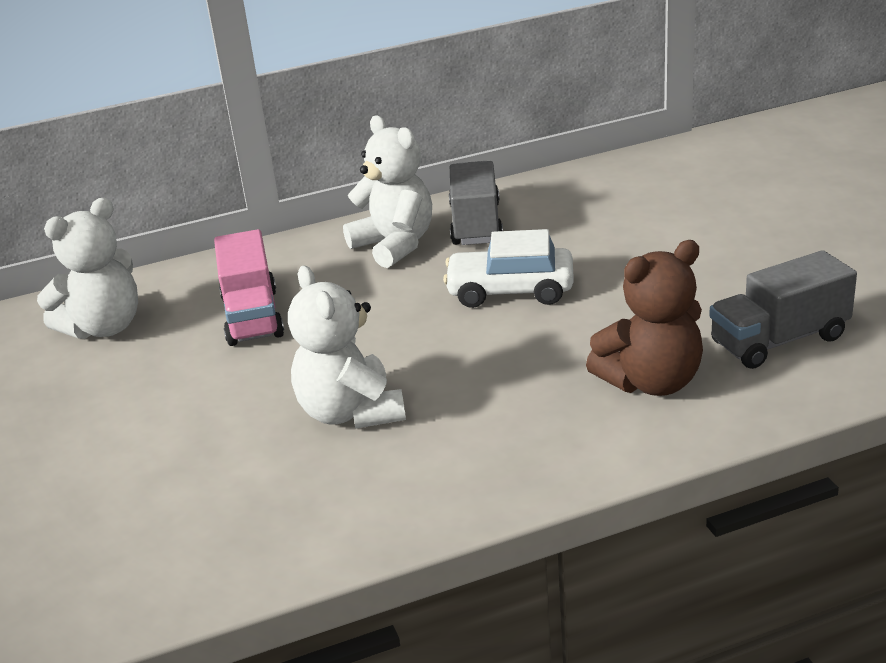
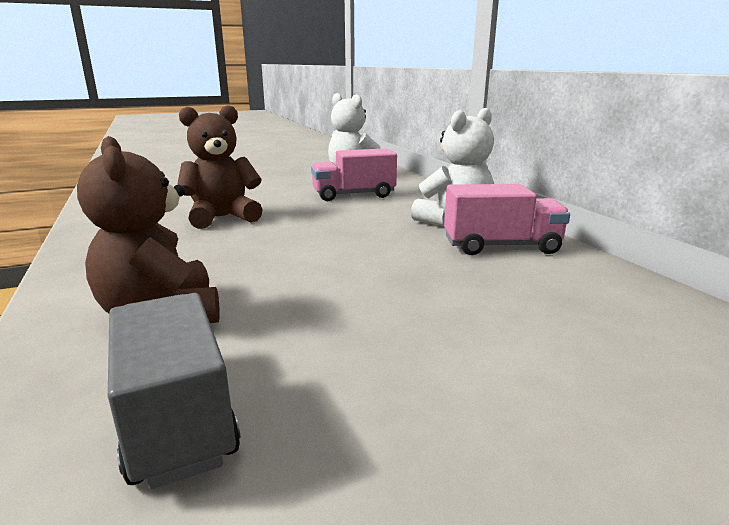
camera: 85 degrees right, 10 degrees down
white teddy bear [288,266,406,429] -> brown teddy bear [177,105,263,229]
white car [443,229,574,308] -> none
grey truck [449,161,503,245] -> pink truck [444,184,570,255]

